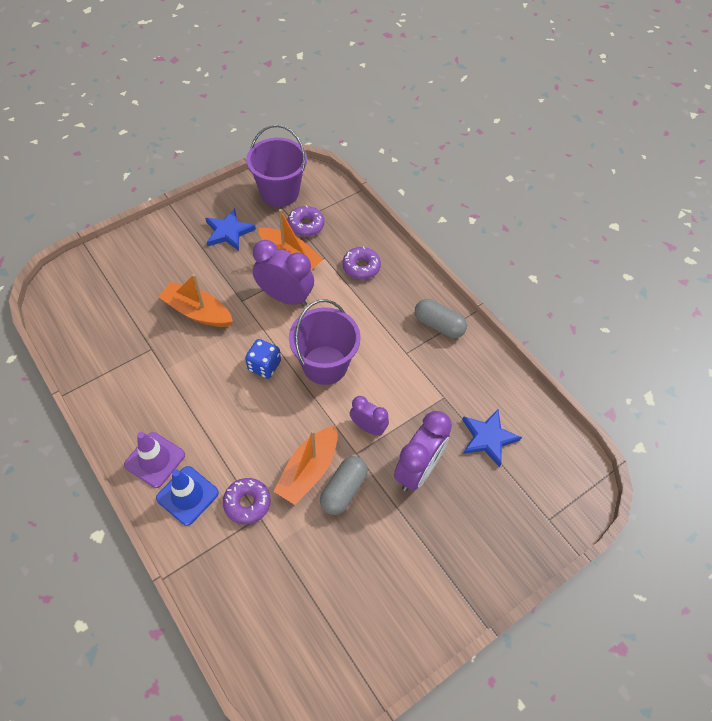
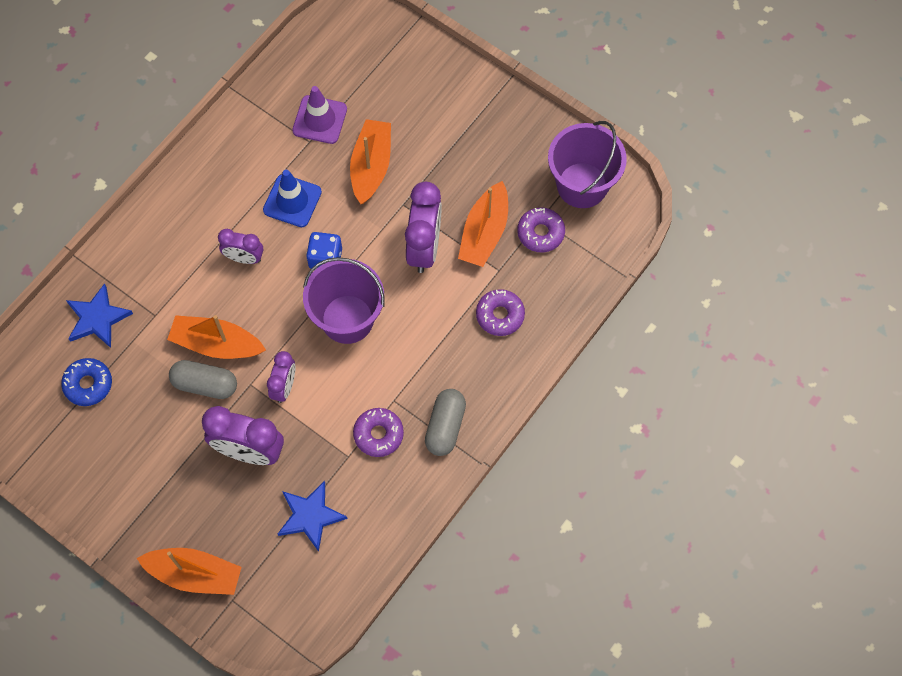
camera: 75 degrees right, 10 degrees up
purple traffic cone [124,432,185,488] -> purple traffic cone moved to [292,86,347,144]
blue traffic cone [156,466,219,526] -> blue traffic cone moved to [263,170,322,227]
blue star [205,208,256,251] -> blue star moved to [66,283,133,348]
purple donut [223,478,271,524] -> purple donut moved to [353,408,404,457]
none -> blue donut [61,358,112,406]
none -> orange boat [137,548,241,595]
none -> purple clock [218,229,263,264]

